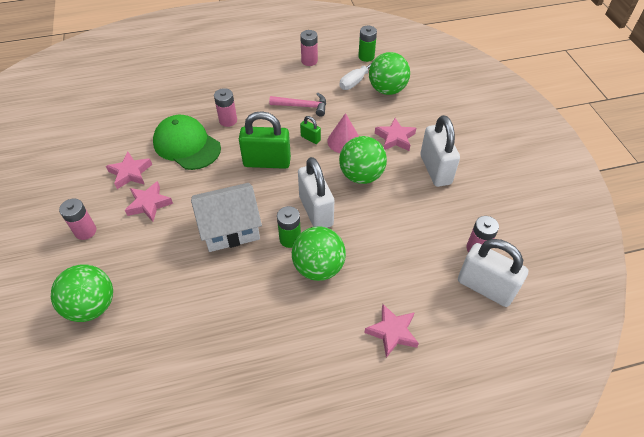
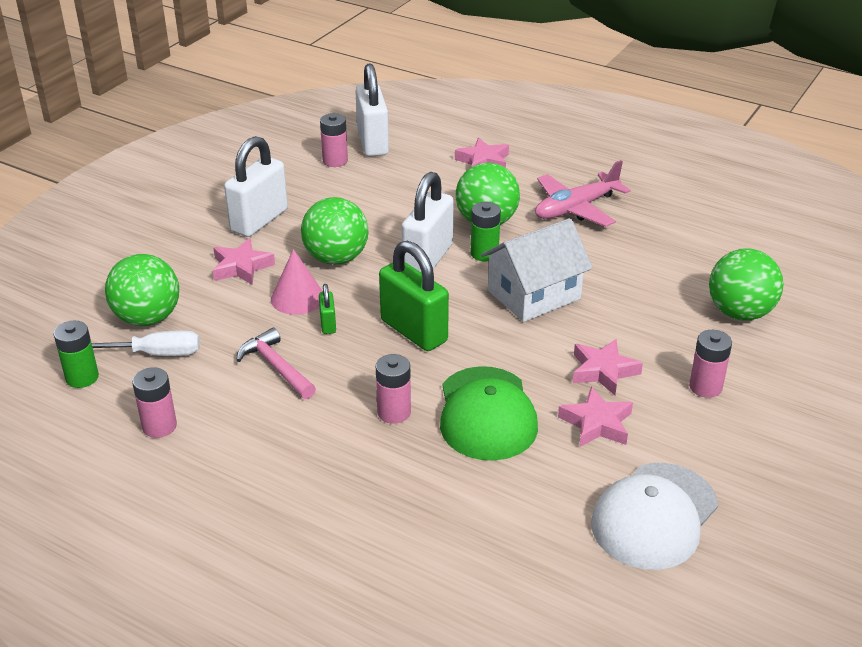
camera: 135 degrees left, 15 degrees down
white house [191,183,262,252] -> white house turned 60 degrees counterclockwise [481,218,593,322]
none -> pink plane [535,160,631,227]
none -> white cap [591,463,718,570]

